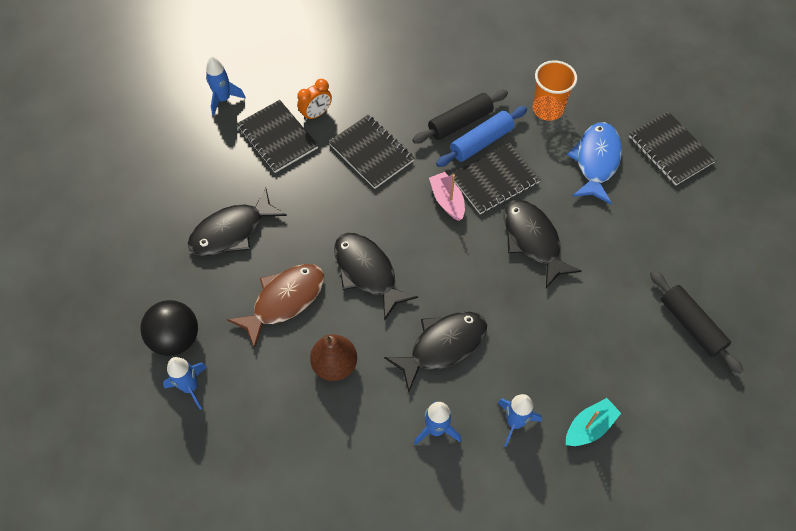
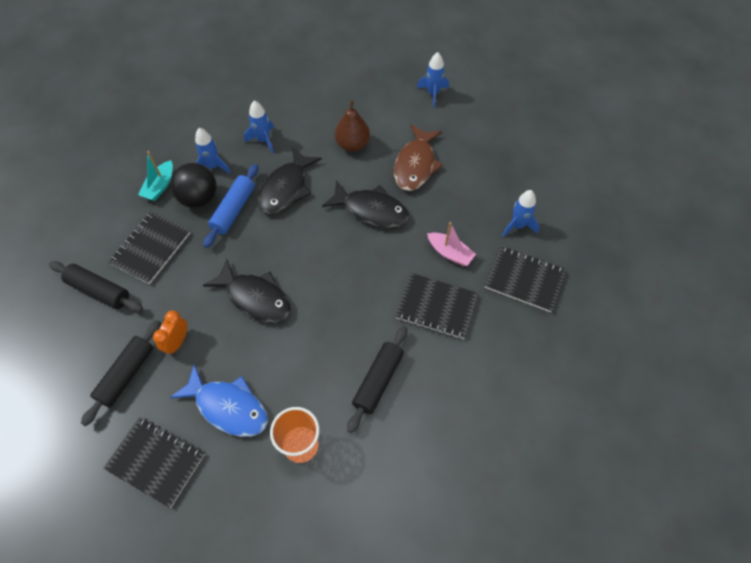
camera: 150 degrees right, 0 degrees up
black ball [140,300,198,356] -> black ball moved to [170,163,217,208]
black fish [188,188,287,256] -> none
blue rocket [206,56,245,116] -> blue rocket moved to [502,190,539,237]
orange clock [297,79,332,121] -> orange clock moved to [153,311,188,355]
pink boat [429,172,465,221] -> pink boat moved to [427,222,476,266]
blue rolling pin [436,106,527,167] -> blue rolling pin moved to [203,164,259,248]
black notebook [450,143,541,214] -> black notebook moved to [108,212,190,284]
blue fish [567,122,622,204] -> blue fish turned 45 degrees counterclockwise [170,364,268,437]
none -> black rolling pin [81,320,161,426]

